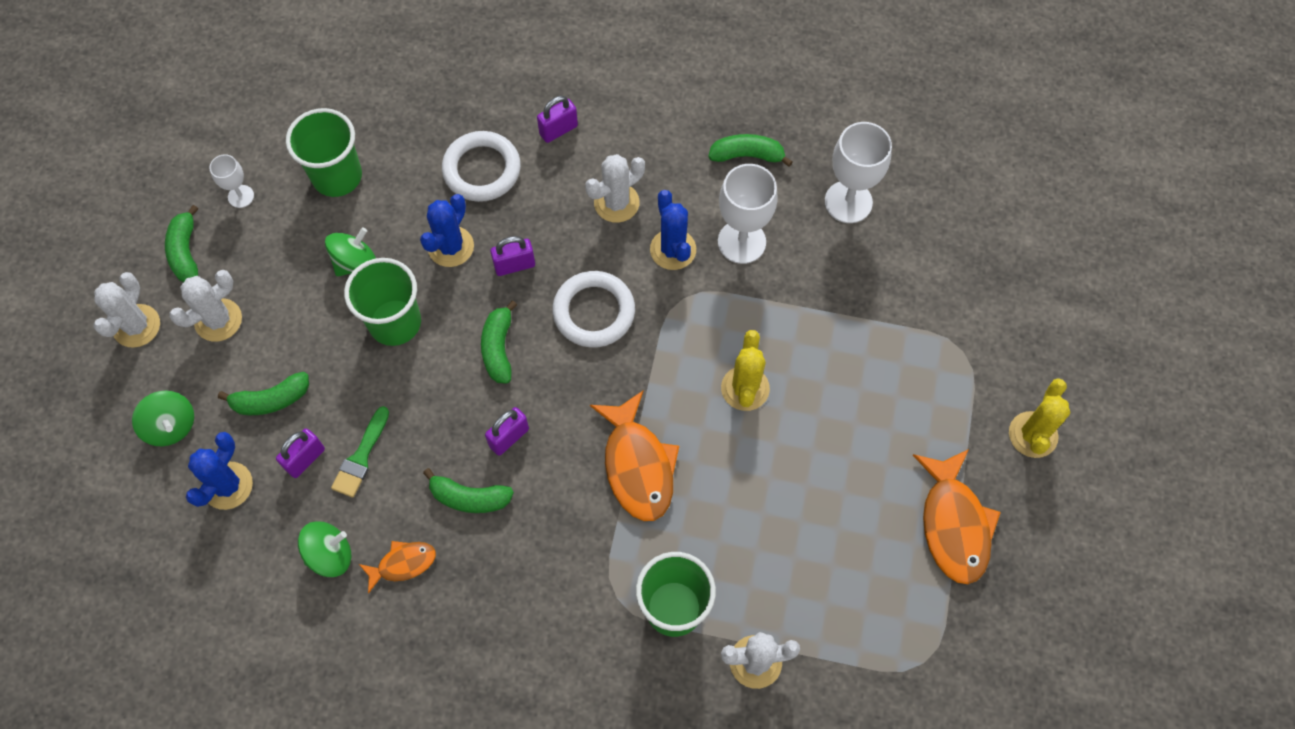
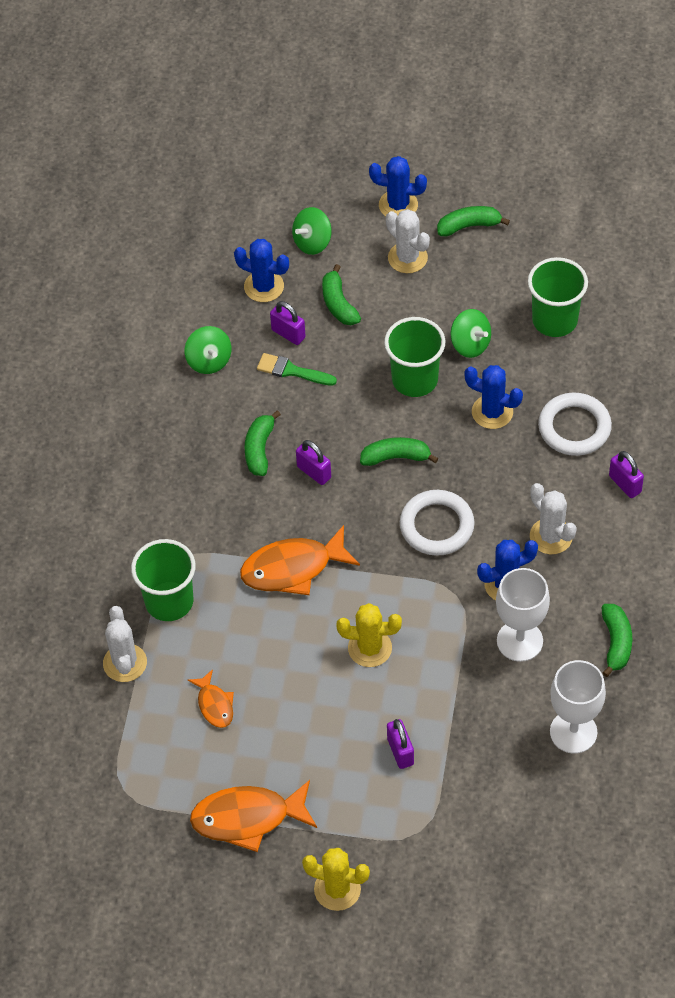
camera: 90 degrees right, 10 degrees down
white cactus [94,272,160,348] -> blue cactus [369,156,427,216]
white goblet [209,154,254,208] -> none
orange fish [359,541,436,594] -> orange fish moved to [188,669,234,728]
purple padlock [490,236,535,276] -> purple padlock moved to [387,719,414,769]

